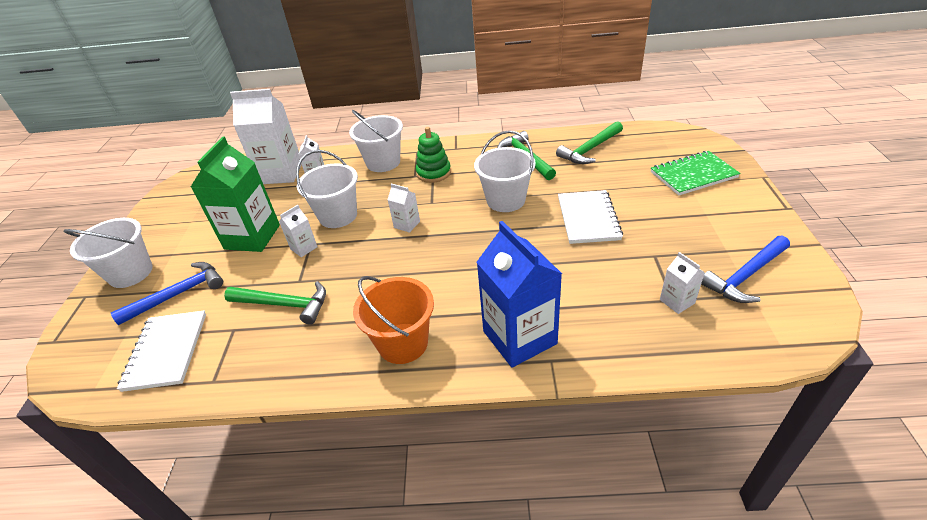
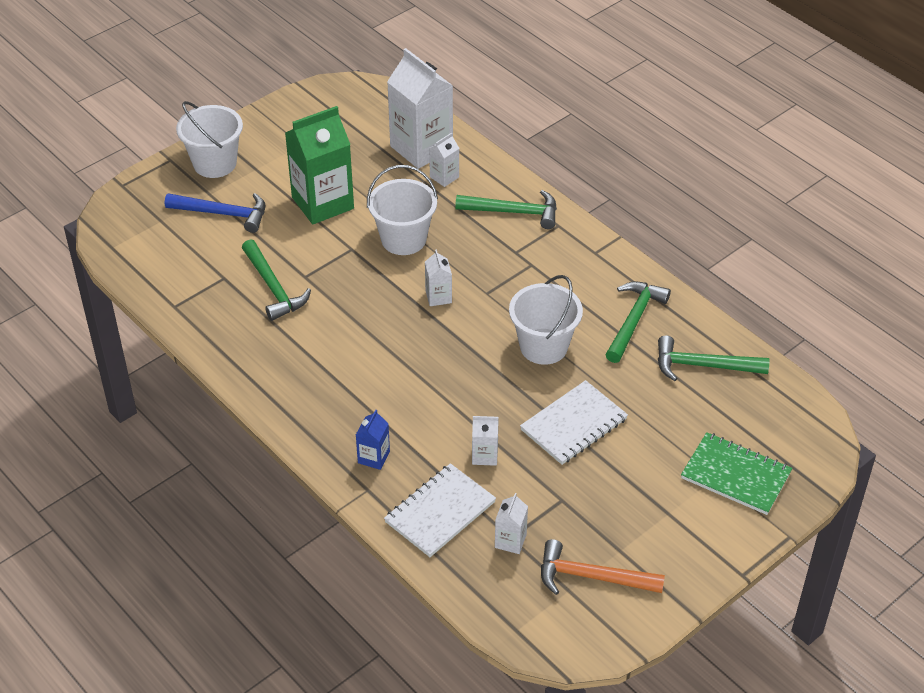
camera: 45 degrees right, 5 degrees up
white notebook [117,310,206,392] -> white notebook moved to [384,463,496,557]
white carton [279,205,318,257] -> white carton moved to [472,416,499,466]
white bucket [349,110,403,172] -> green hammer [455,190,557,229]
orange bucket [353,276,434,364] -> none
green stacking toy [416,127,451,183] -> none
blue carton [477,221,562,368] -> blue carton [356,410,390,470], size x0.46
blue hammer [701,236,790,303] -> orange hammer [541,539,665,595]

